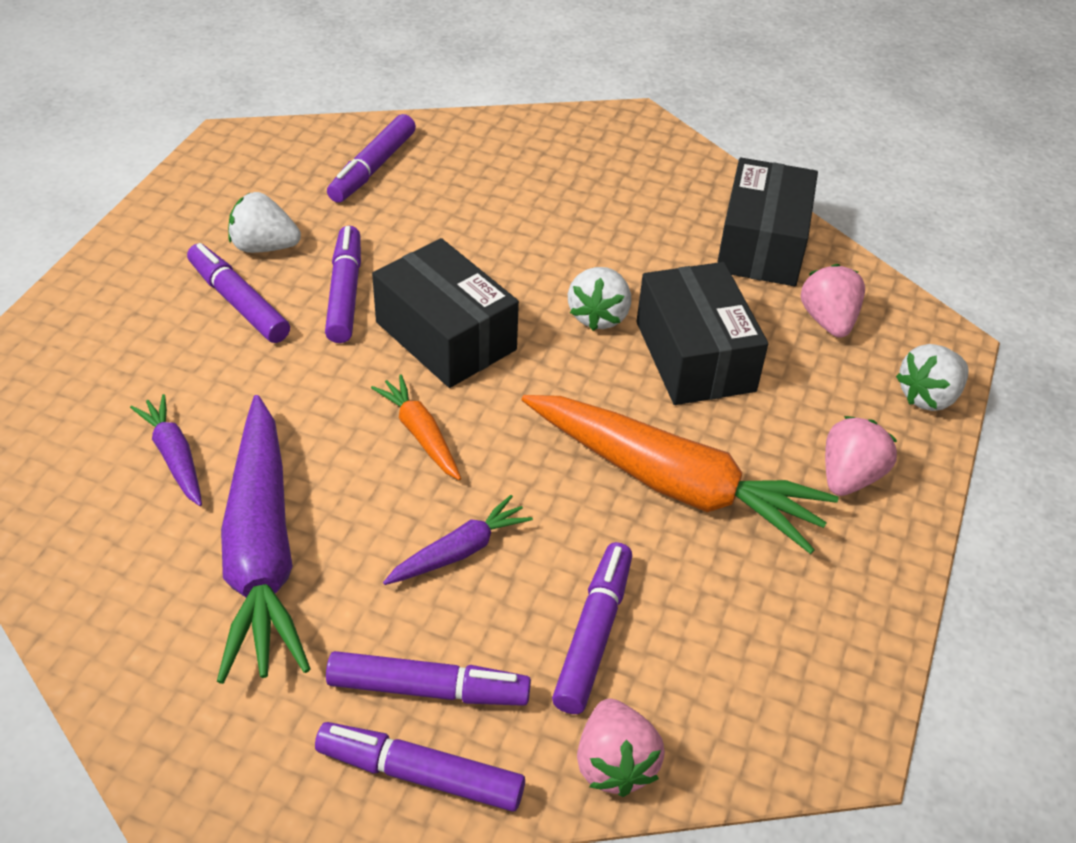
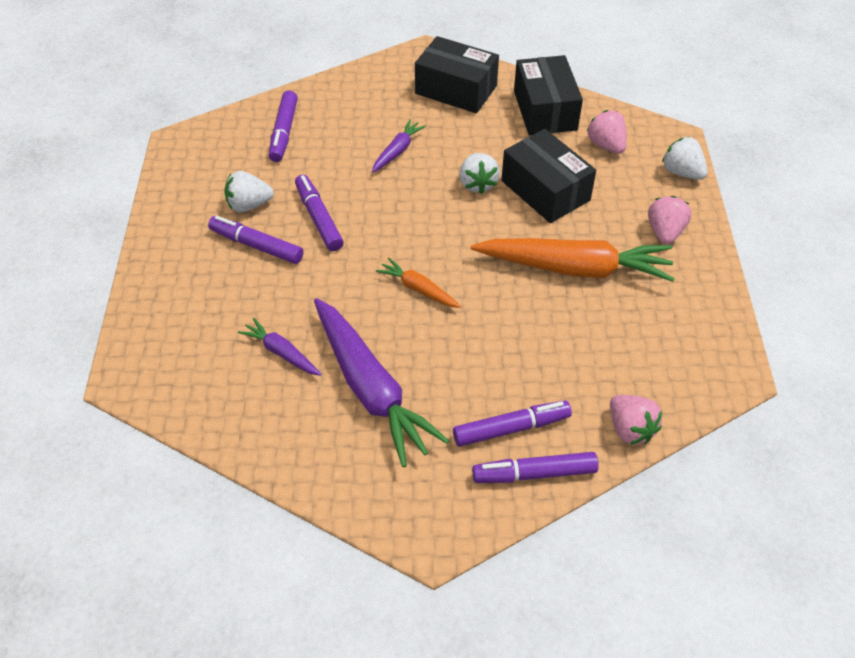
camera: 20 degrees left, 5 degrees up
black box [372,238,519,388] -> black box moved to [415,36,499,113]
purple carrot [383,495,533,585] -> purple carrot moved to [372,119,426,173]
purple marker [552,542,632,714] -> none
white strawberry [896,344,969,411] -> white strawberry turned 105 degrees clockwise [662,136,708,180]

